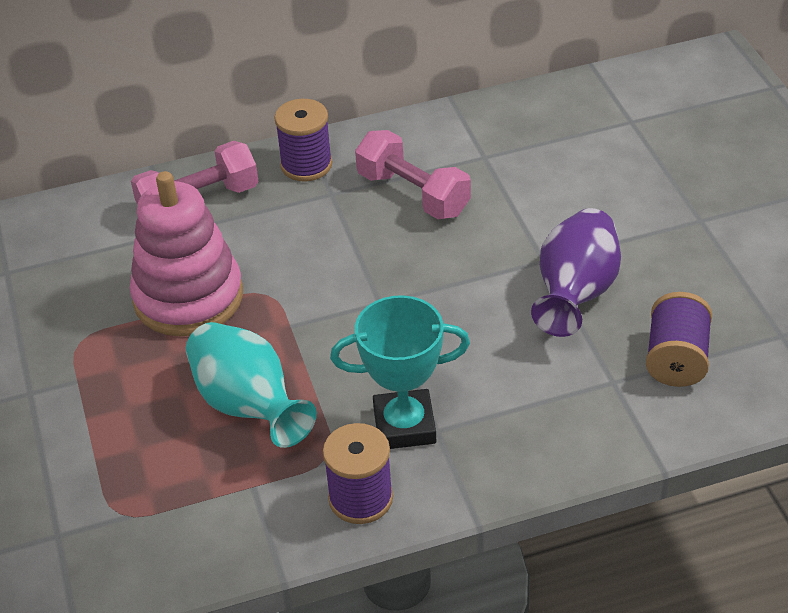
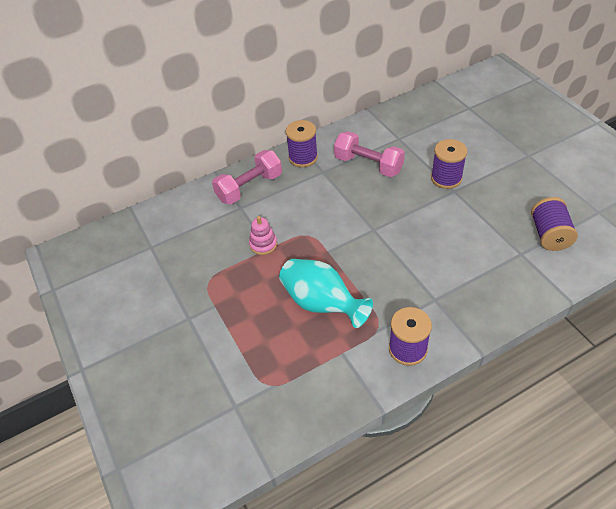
camera: 10 degrees left, 5 degrees up
pink stacking toy [130,171,243,336] -> pink stacking toy [249,216,277,255], size x0.43
turquoise trophy [330,295,470,449] -> none
purple vase [531,208,621,337] -> none
none -> purple spool [431,139,467,189]

